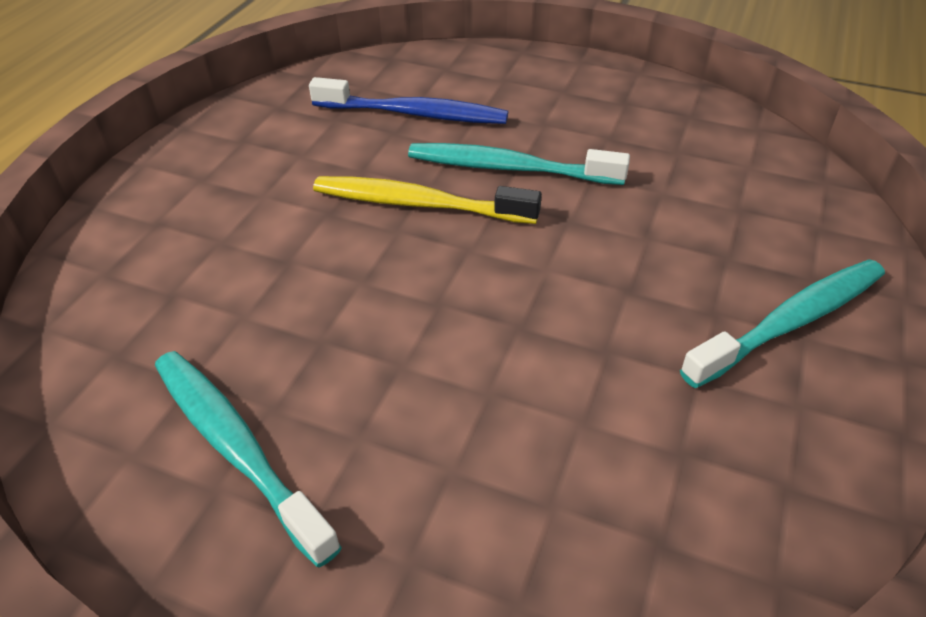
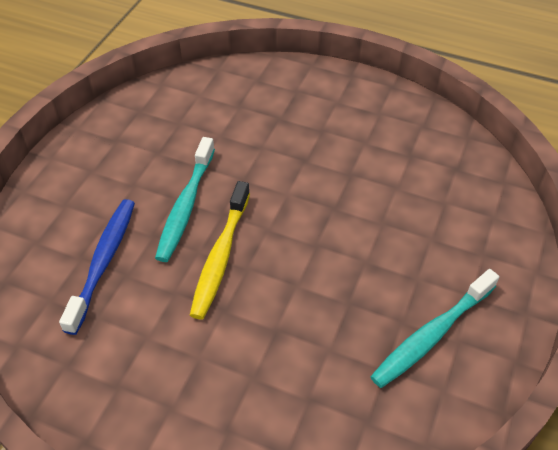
camera: 90 degrees left, 5 degrees up
turquoise toothbrush [680,259,885,388] -> none

